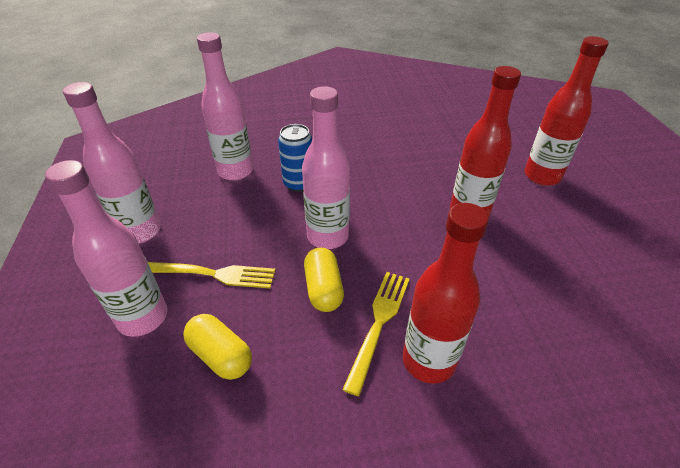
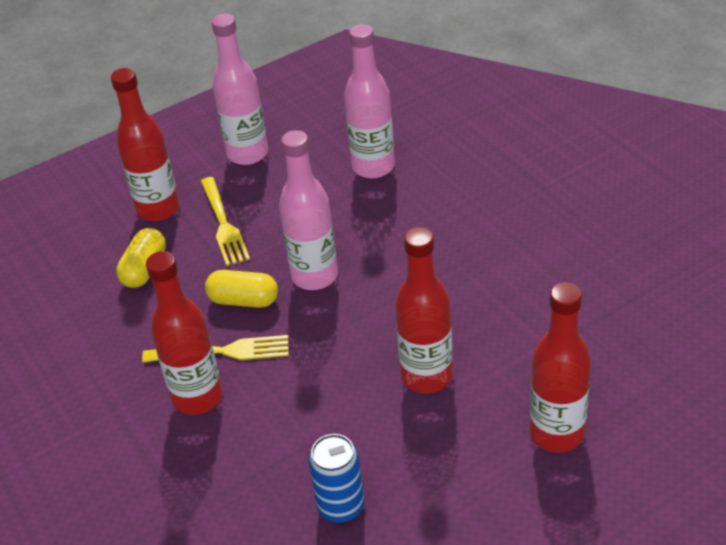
camera: 70 degrees right, 0 degrees up
pink bottle [45,160,167,337] -> red bottle [111,68,180,221]
blue can [278,124,312,192] -> blue can moved to [309,434,365,523]
yellow capsule [304,248,344,312] -> yellow capsule turned 45 degrees clockwise [205,270,278,308]

